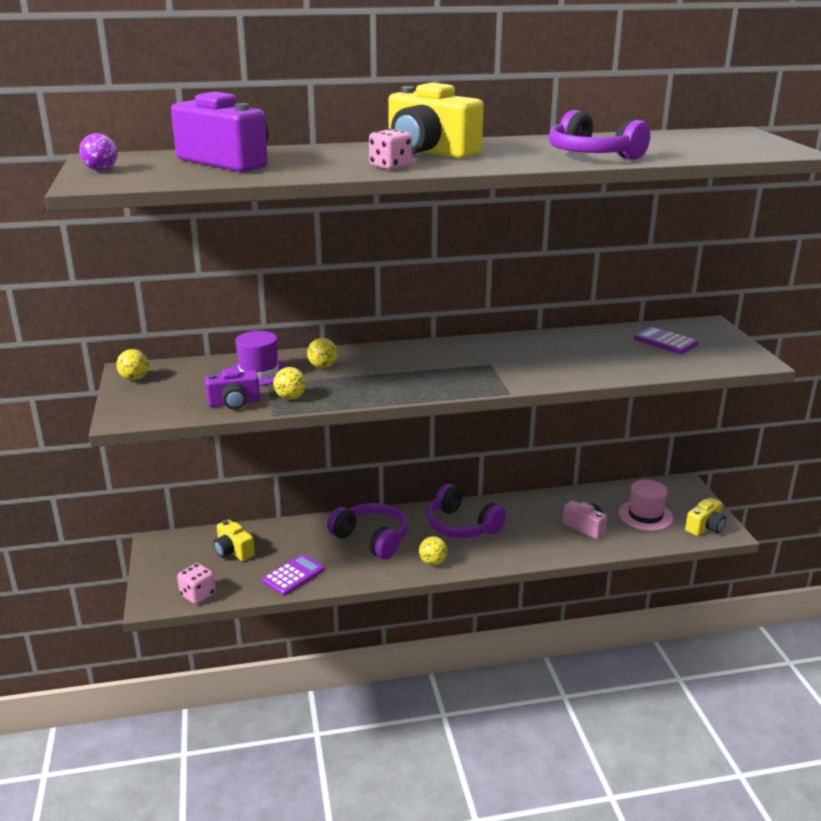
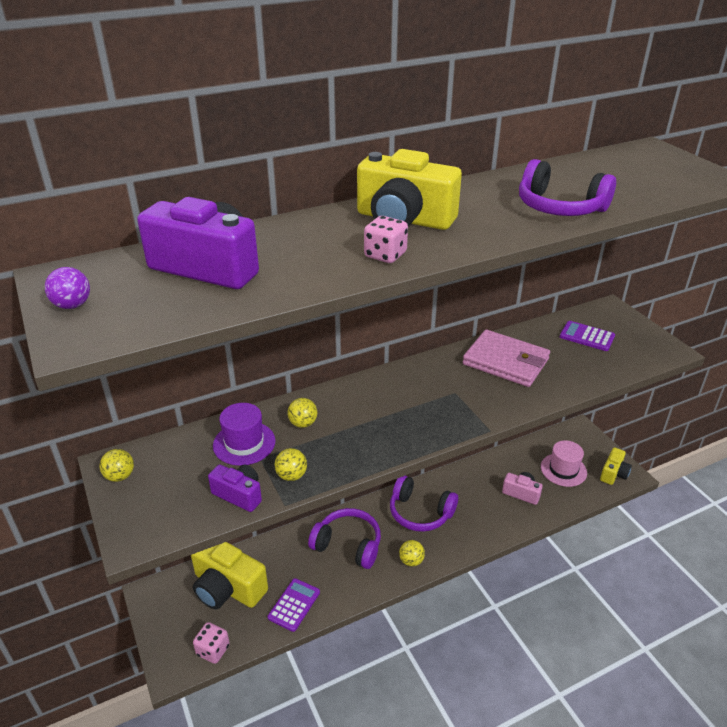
camera: 15 degrees left, 10 degrees up
purple camera [205,368,260,409] -> purple camera turned 120 degrees counterclockwise [208,464,262,512]
yellow camera [213,520,255,561] -> yellow camera [191,542,268,609], size x1.84
none -> pink wallet [463,330,550,387]

